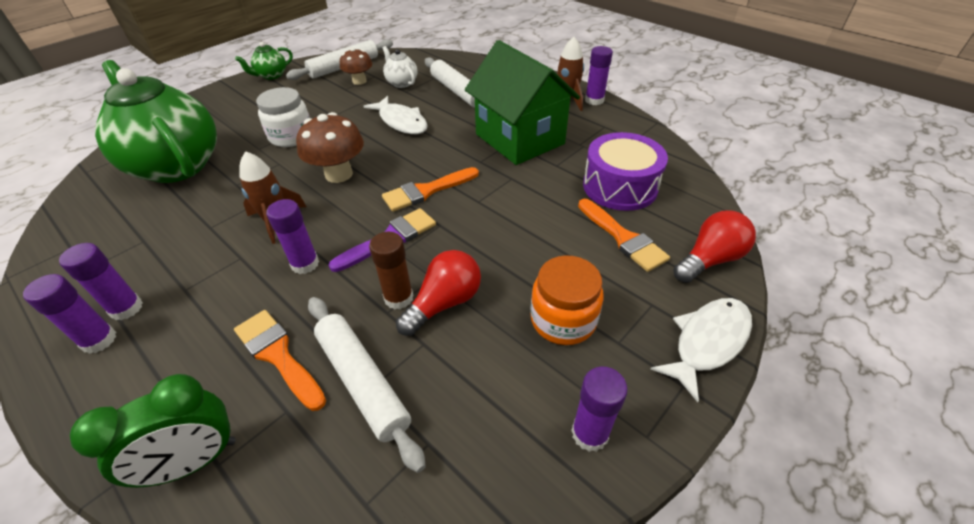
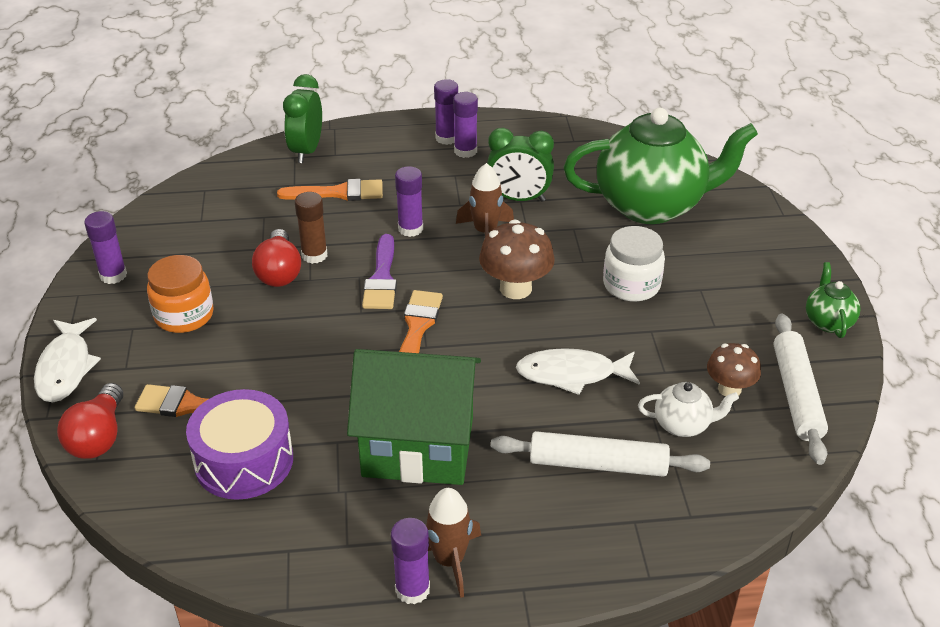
camera: 130 degrees right, 5 degrees down
white rolling pin [308,297,426,473] -> none
none -> green clock [487,128,554,202]

